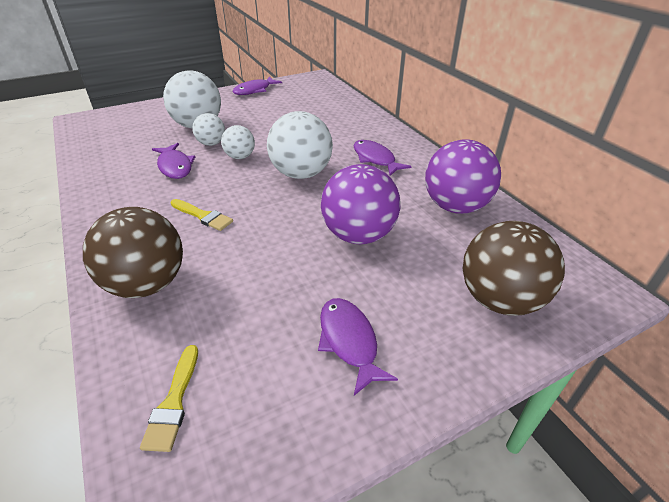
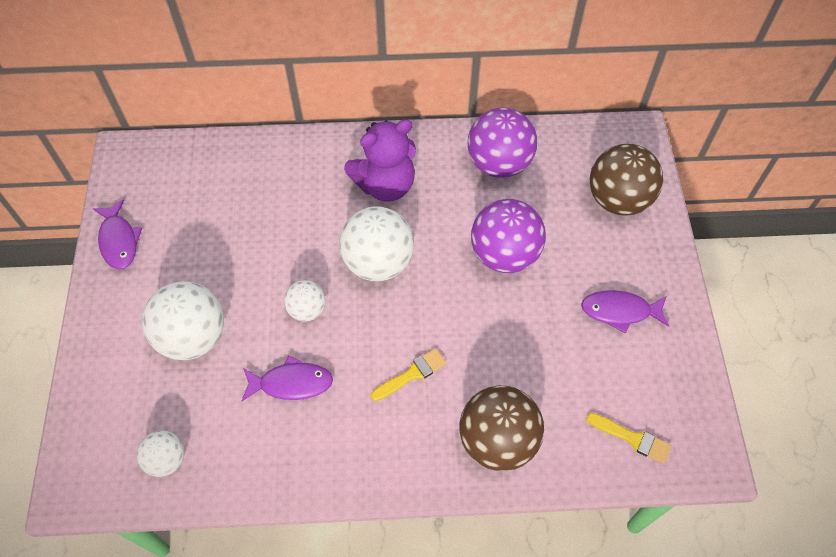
camera: 65 degrees left, 20 degrees up
white ball [192,113,225,146] -> white ball moved to [137,431,185,477]
purple fish [354,140,411,176] -> purple teddy bear [344,119,416,201]

